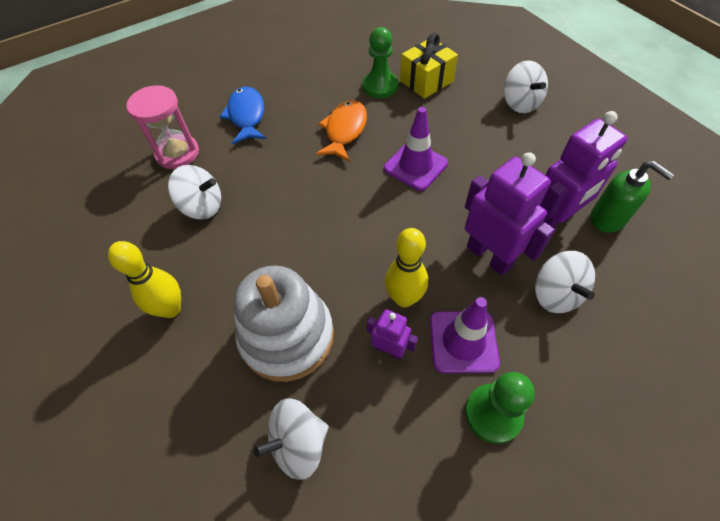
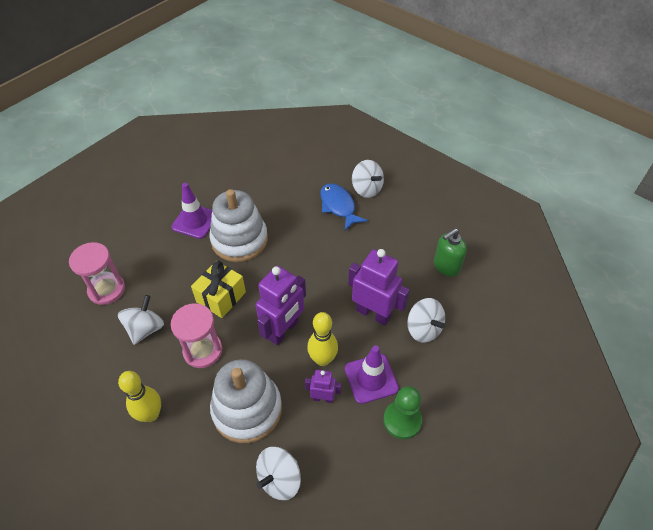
camera: 20 degrees left, 5 degrees down
white spinning top [168,165,221,220] -> white spinning top turned 60 degrees counterclockwise [118,295,164,345]
blue fish [220,87,266,145] -> blue fish moved to [320,183,368,230]
orange fish [316,100,367,161] -> white stacking toy [209,189,268,262]
green pawn [362,27,398,98] -> none
purple traffic cone [384,107,448,191] -> purple traffic cone moved to [171,183,212,239]
yellow gift [400,33,458,99] -> yellow gift moved to [191,261,246,318]
purple robot [539,111,628,229] -> purple robot moved to [256,266,306,345]
green soap dispenser [591,161,674,233] -> green soap dispenser turned 120 degrees clockwise [434,228,467,277]
none -> pink hourglass [171,303,222,368]

